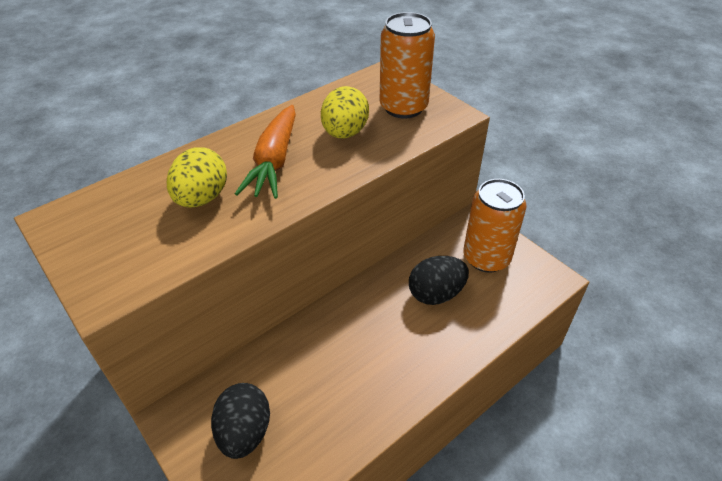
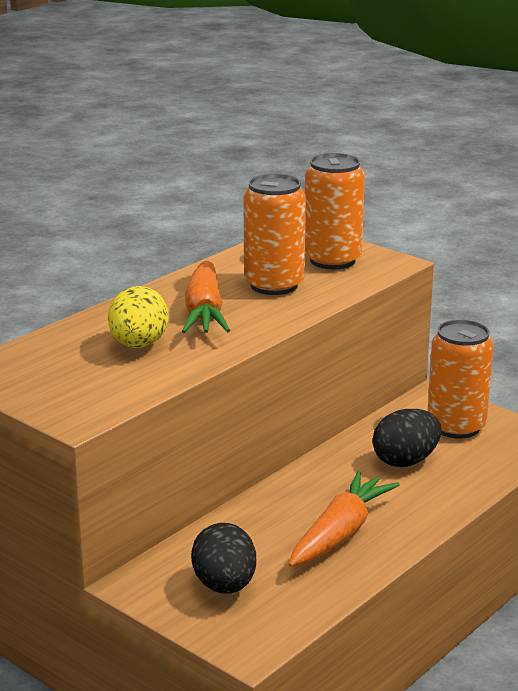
camera: 10 degrees left, 20 degrees down
yellow egg [321,86,369,138] -> orange can [244,174,306,295]
none -> orange carrot [288,471,400,567]

